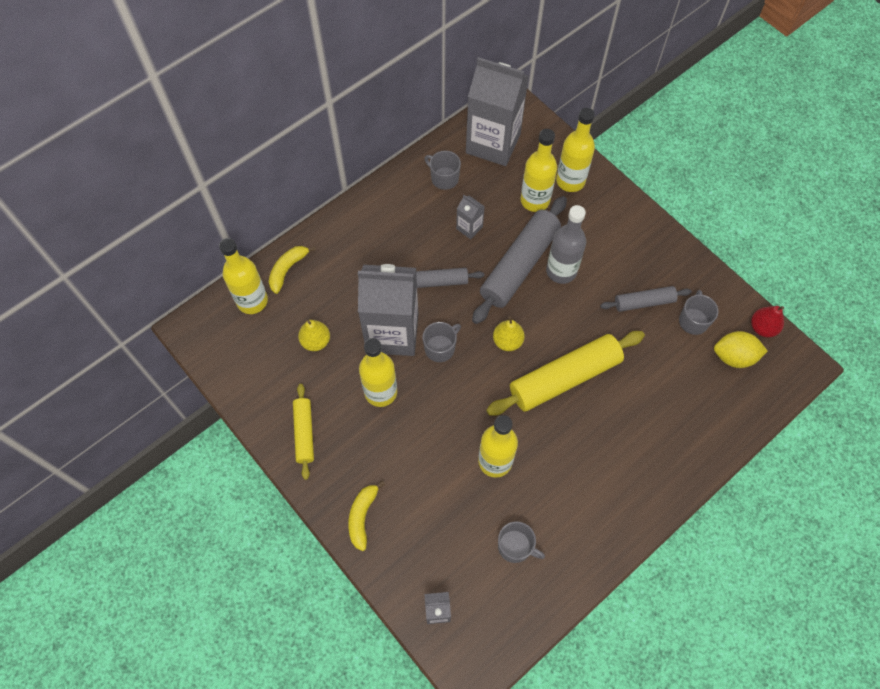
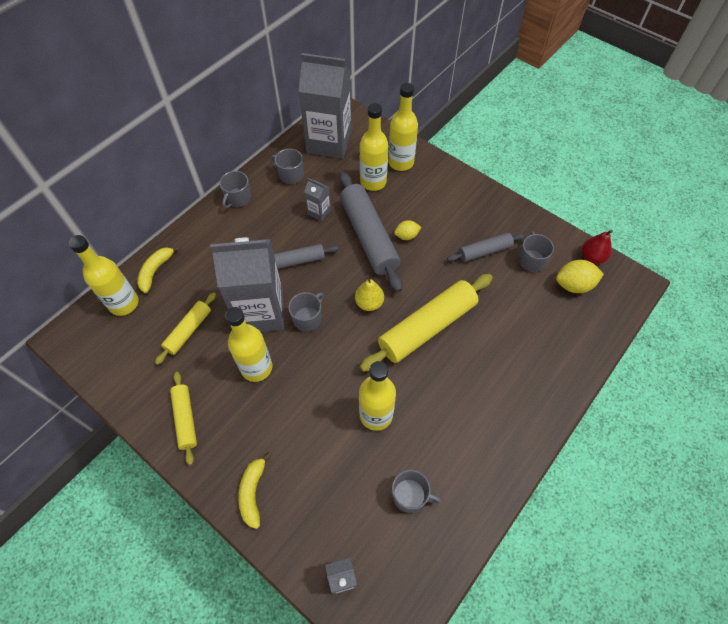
camera: 10 degrees left, 5 degrees down
yellow pear [298,320,330,351] -> yellow rolling pin [155,292,216,365]
grey rolling pin [472,196,567,324] -> grey rolling pin turned 45 degrees counterclockwise [340,172,402,292]
grey bottle [546,205,586,284] -> yellow lemon [394,220,421,240]
none -> grey mug [220,171,251,209]

